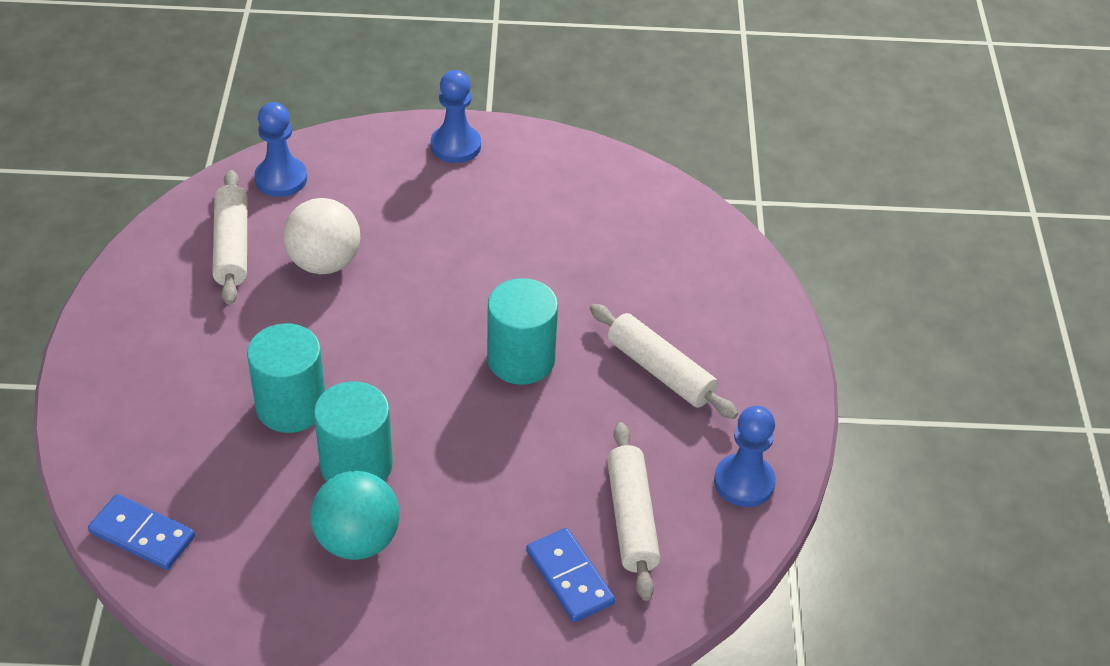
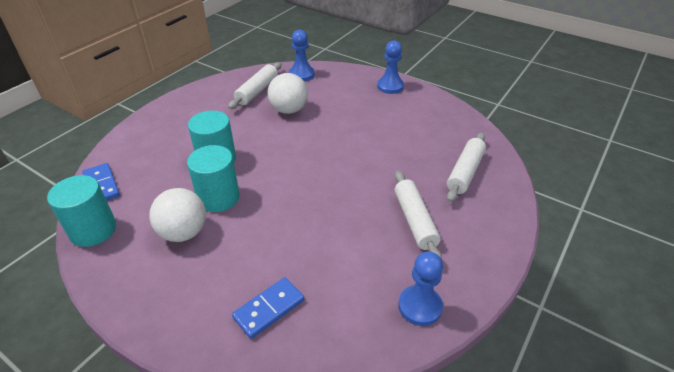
camera: 35 degrees right, 5 degrees down
turquoise ball [310,471,399,560] -> white ball [149,188,206,242]
turquoise cylinder [487,278,558,385] -> turquoise cylinder moved to [47,175,116,247]
blue domino [526,528,615,622] -> blue domino turned 45 degrees clockwise [232,277,304,339]
white rolling pin [607,422,660,601] -> white rolling pin moved to [447,133,486,202]

